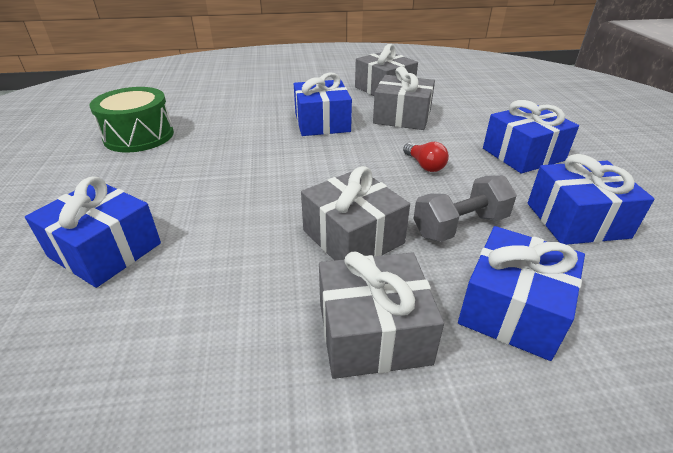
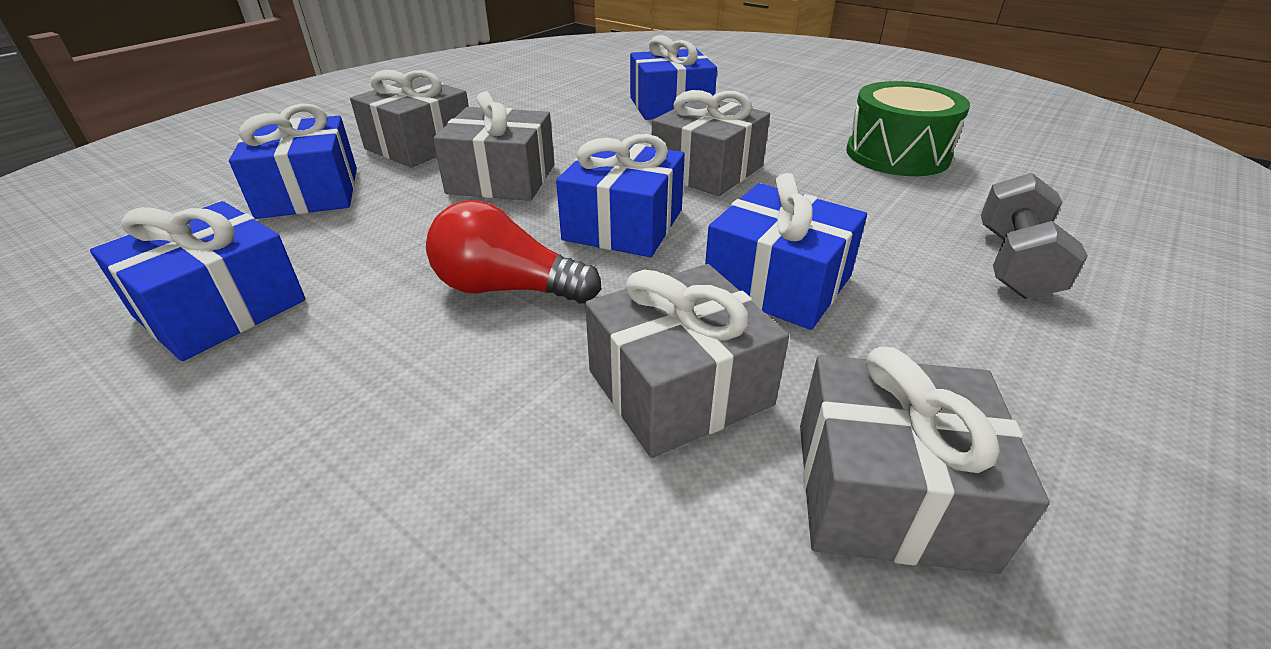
camera: 135 degrees right, 0 degrees up
red light bulb [403,142,449,172] -> red light bulb [426,200,602,303], size x1.62
grey dumbbell [413,175,517,242] -> grey dumbbell moved to [981,173,1088,299]
blue gift [483,100,579,174] -> blue gift moved to [556,134,685,257]
none -> grey gift [651,90,770,196]

